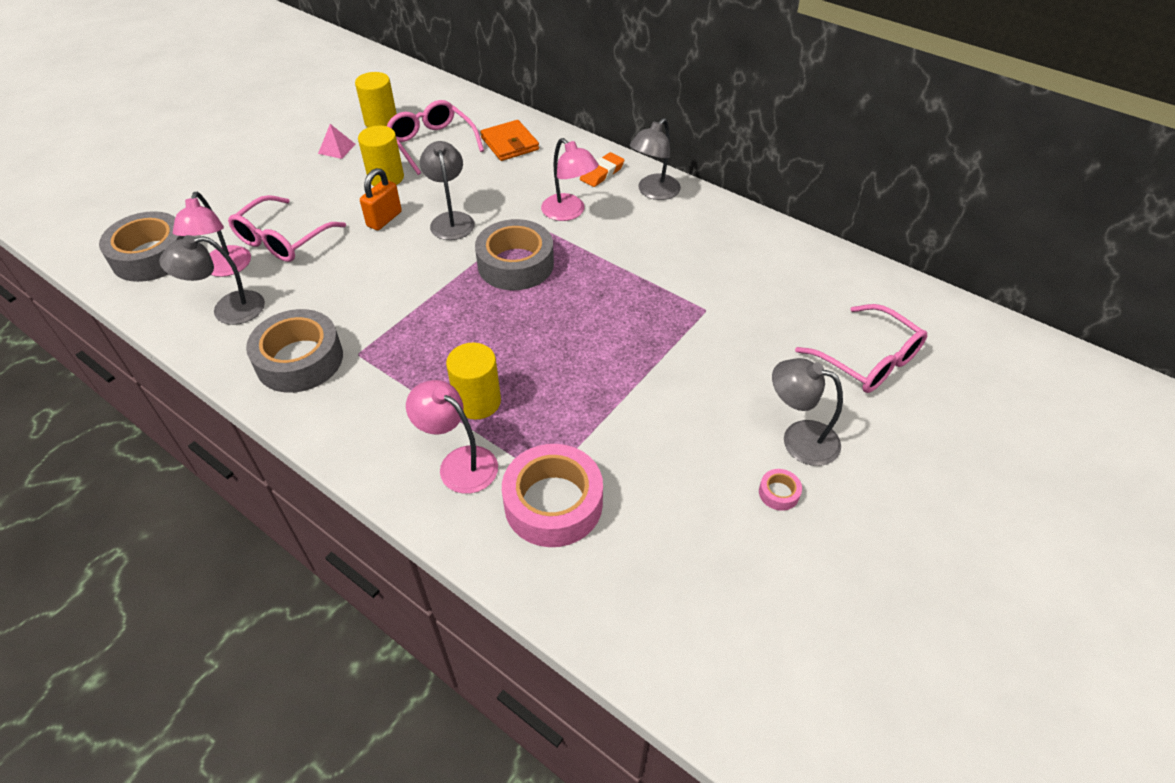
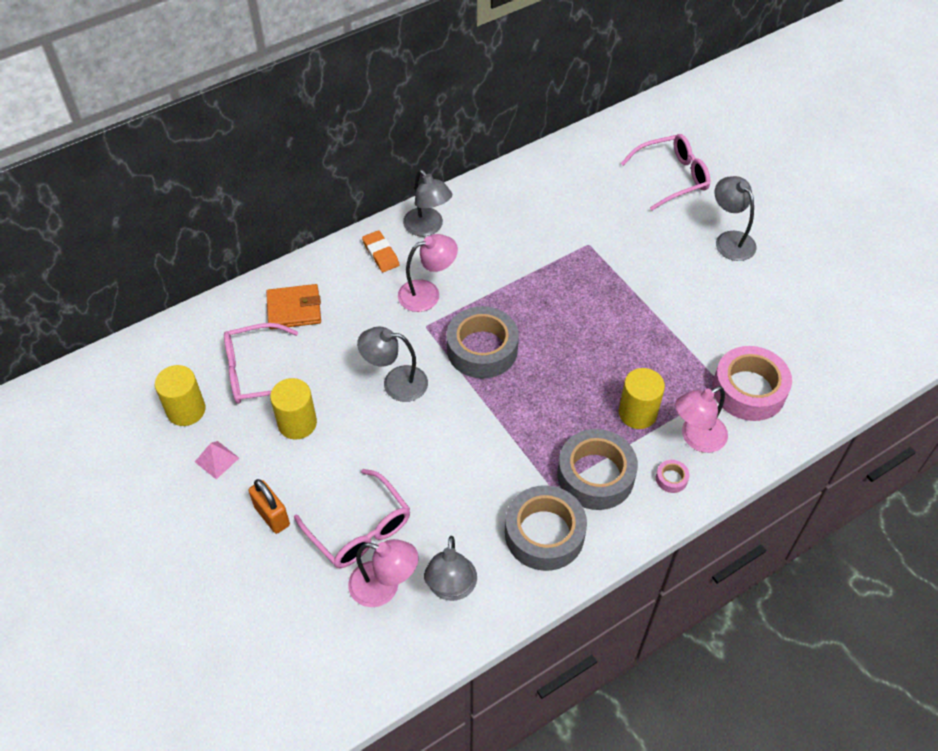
camera: 70 degrees left, 5 degrees up
grey tape [99,211,184,282] -> grey tape moved to [557,429,638,510]
orange padlock [360,168,402,230] -> orange padlock moved to [249,479,290,534]
pink tape [759,469,802,511] -> pink tape moved to [656,460,689,493]
grey lamp [772,358,843,466] -> grey lamp turned 105 degrees clockwise [715,176,756,261]

